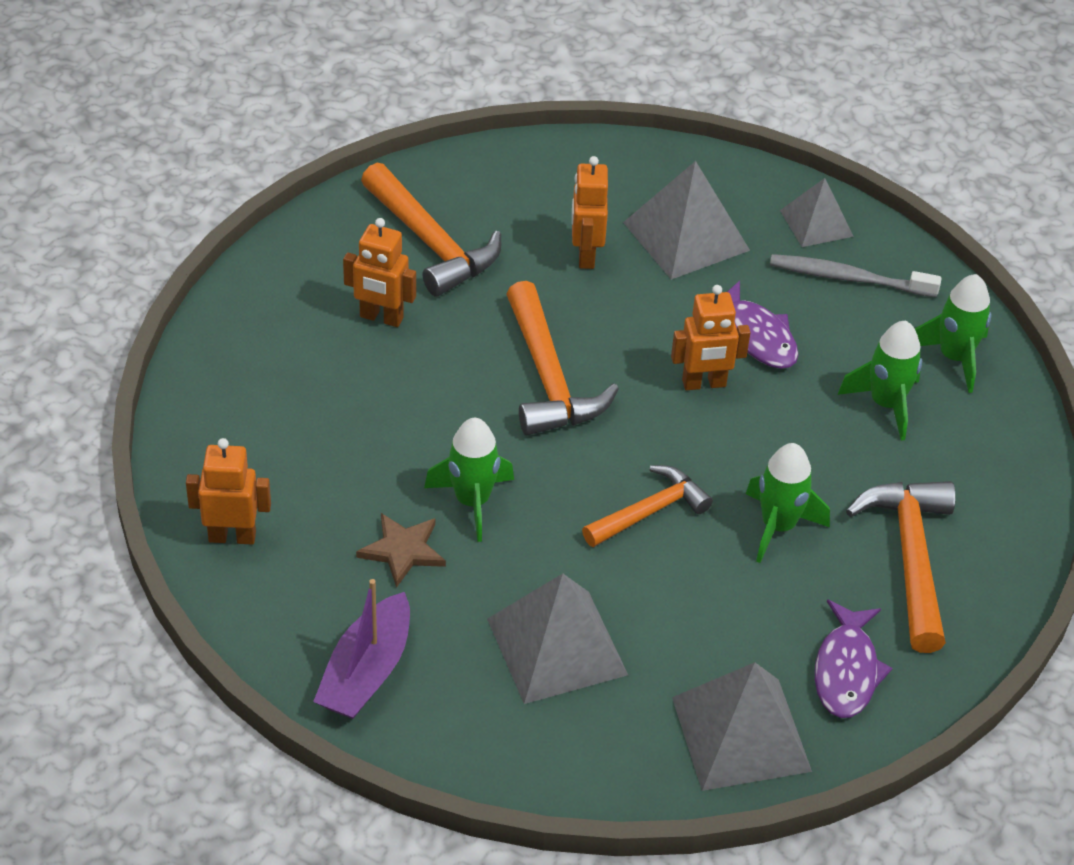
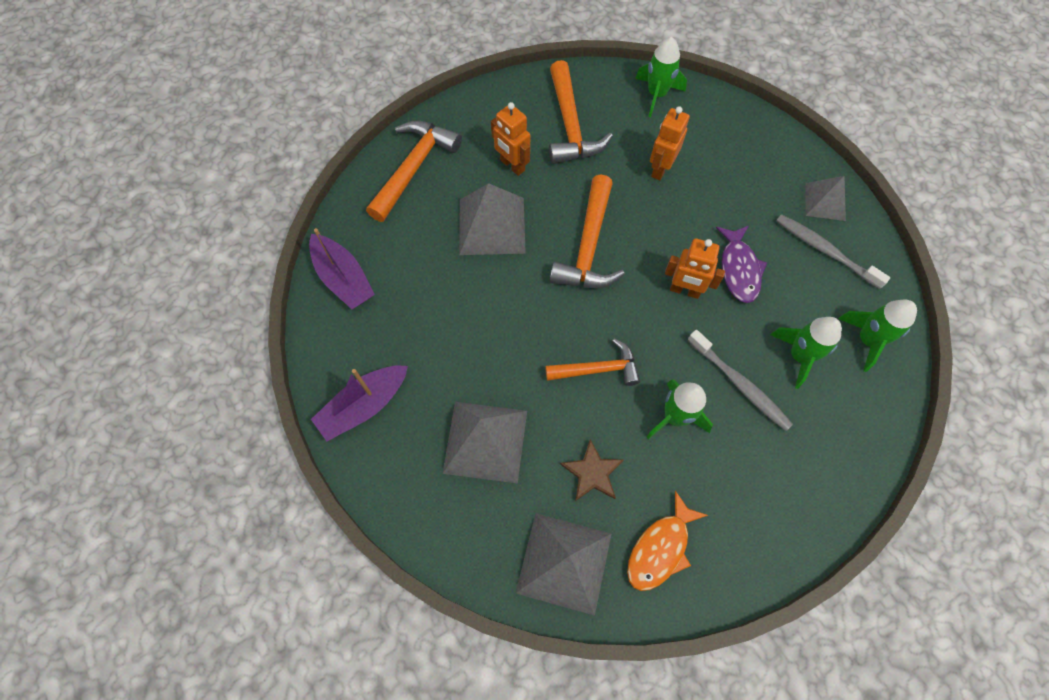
camera: 30 degrees right, 20 degrees up
orange robot [186,438,271,545] -> purple boat [309,228,375,309]
brown star [356,513,446,588] -> brown star moved to [560,439,624,501]
green rocket [424,418,514,542] -> green rocket moved to [635,37,687,117]
grey pyramid [623,161,750,280] -> grey pyramid moved to [459,183,526,255]
purple fish [815,599,893,718] -> orange fish [627,491,708,591]
orange hammer [846,481,956,653] -> orange hammer moved to [366,120,462,222]
none -> grey toothbrush [687,330,793,431]

